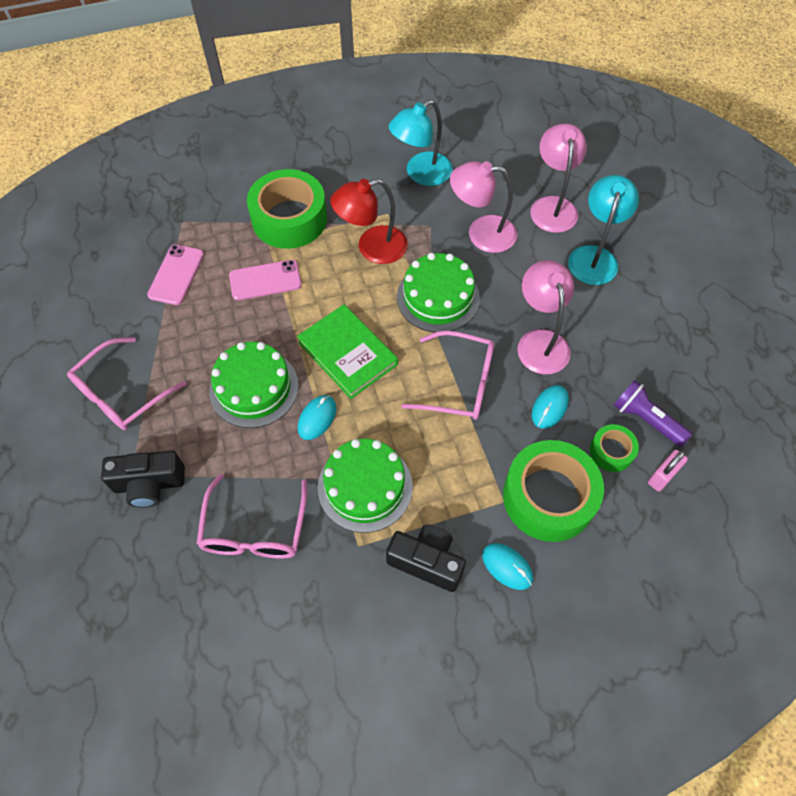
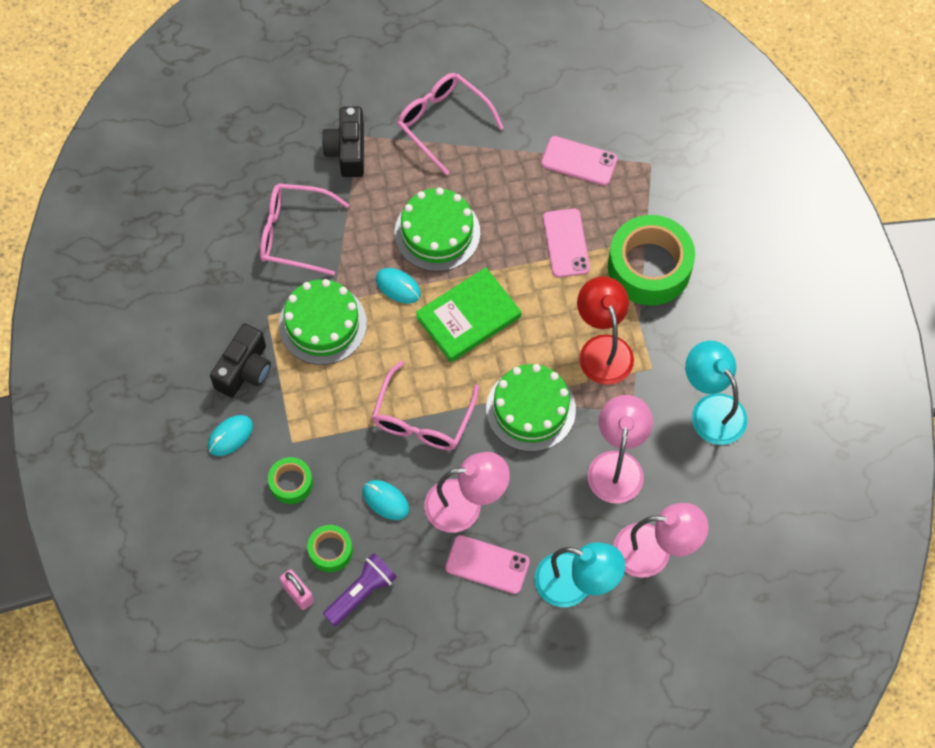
camera: 95 degrees right, 5 degrees up
green tape [503,440,604,542] -> green tape [268,457,313,504], size x0.49
none -> pink phone [445,535,530,594]

